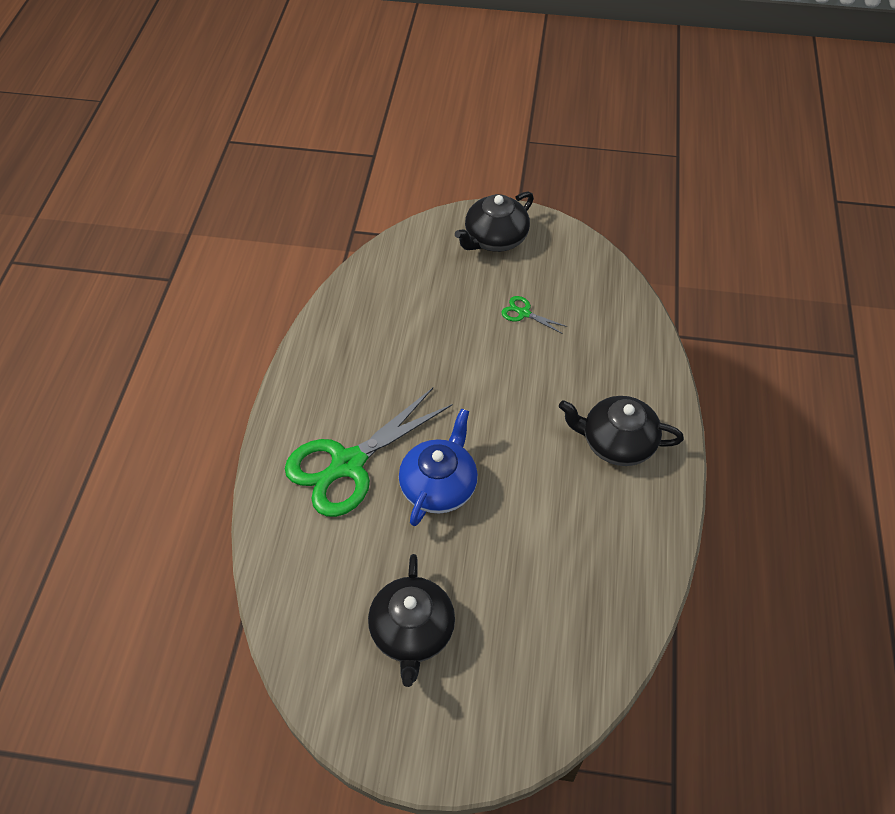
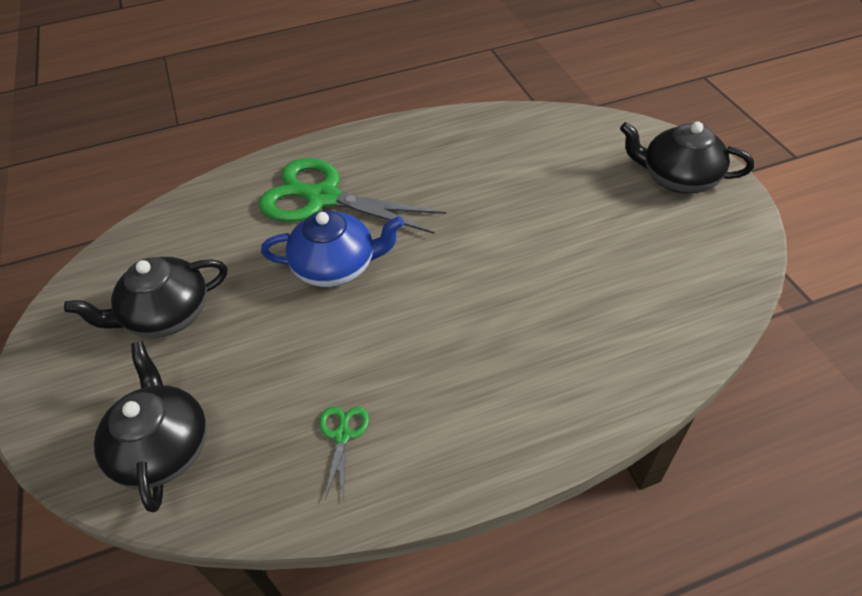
camera: 65 degrees right, 5 degrees down
green scissors [501,296,568,334] -> green scissors moved to [319,407,369,499]
black teapot [559,396,684,466] -> black teapot moved to [94,342,207,512]

